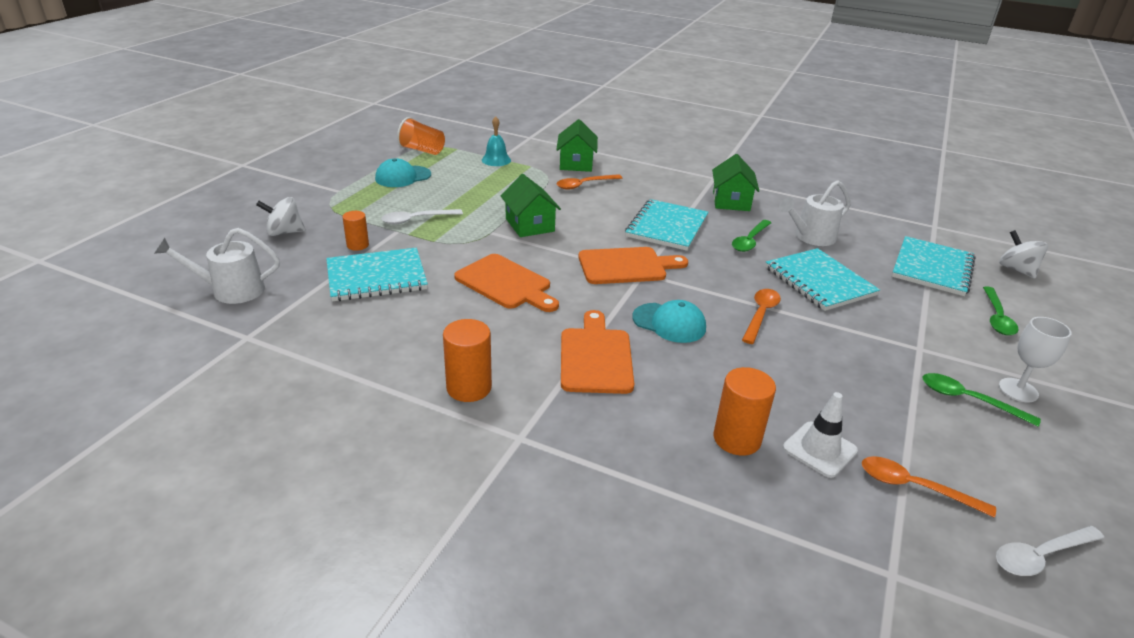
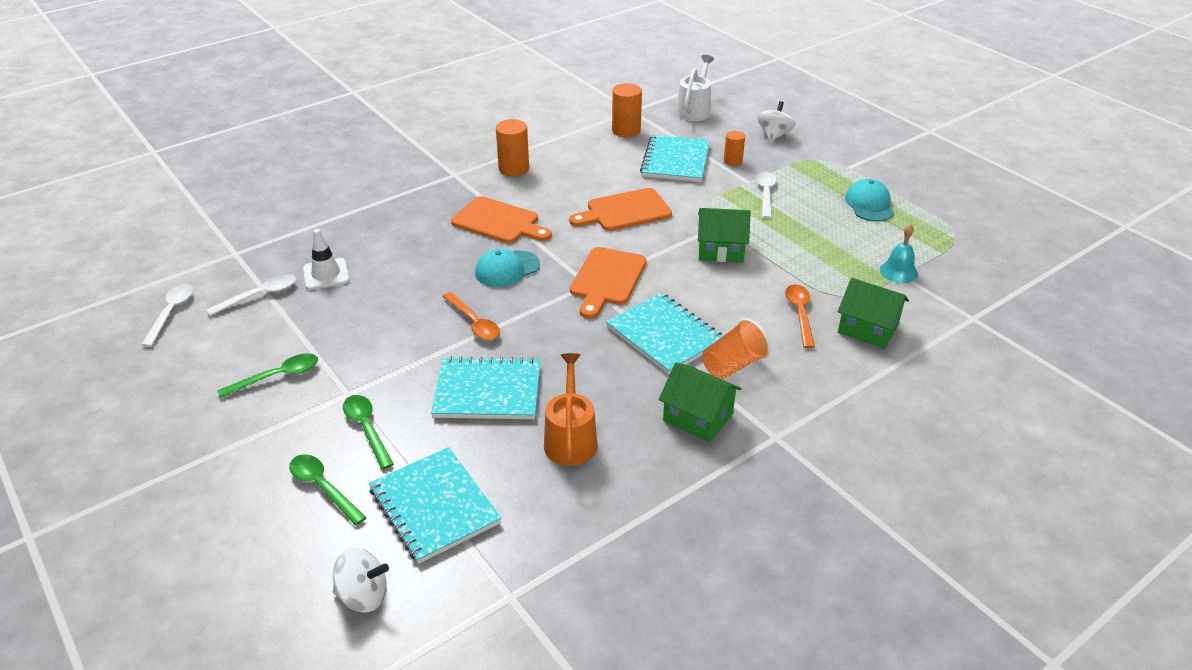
camera: 120 degrees right, 5 degrees up
orange cup [397,117,445,155] -> orange cup moved to [703,318,771,380]
orange cylinder [714,367,776,456] -> orange cylinder moved to [612,83,642,137]
green spoon [732,220,771,252] -> green spoon moved to [343,395,394,470]
white watering can [779,180,851,246] -> orange watering can [544,353,598,466]
orange spoon [862,456,996,518] -> white spoon [207,274,296,316]
white goblet [999,317,1072,403] -> none

